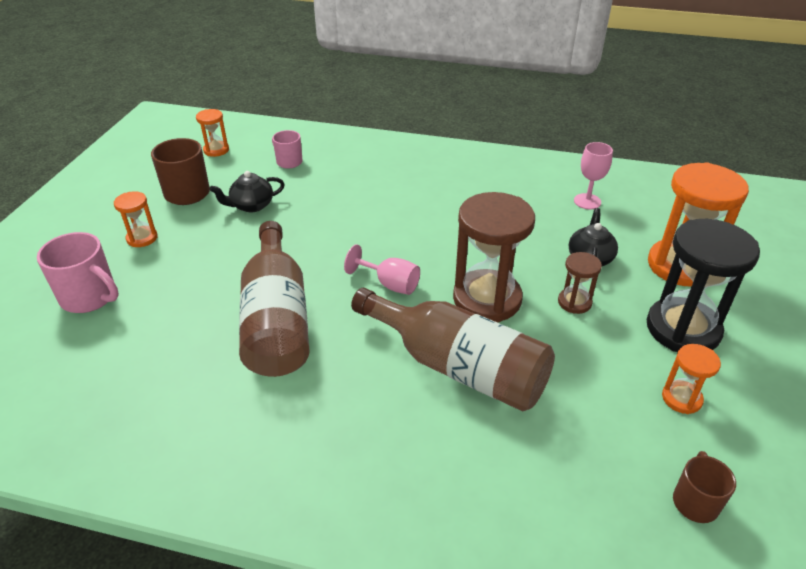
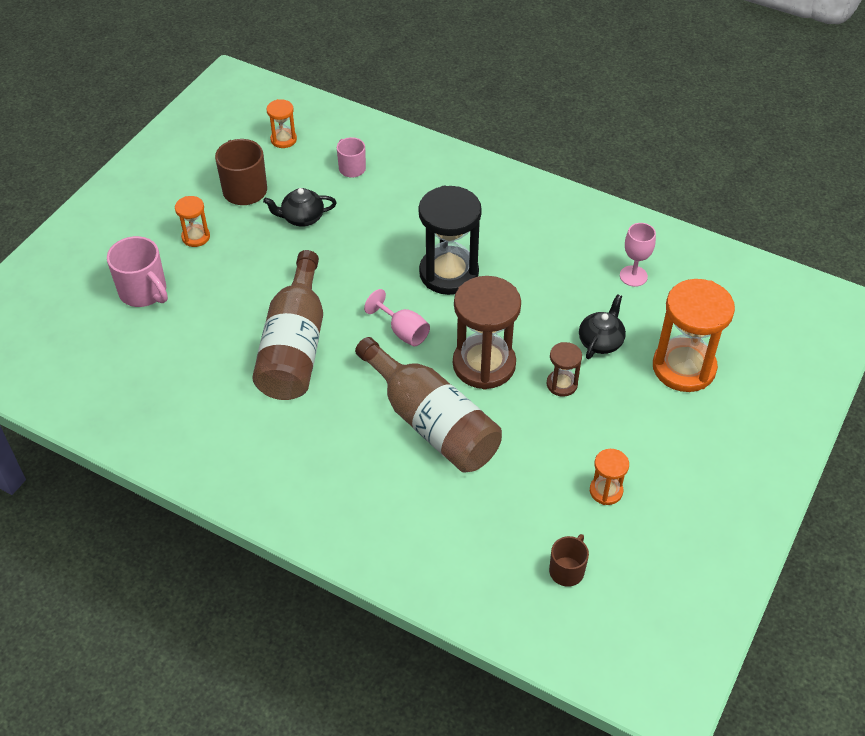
camera: 15 degrees right, 10 degrees up
black hourglass [646,219,760,352] -> black hourglass moved to [419,186,482,295]

